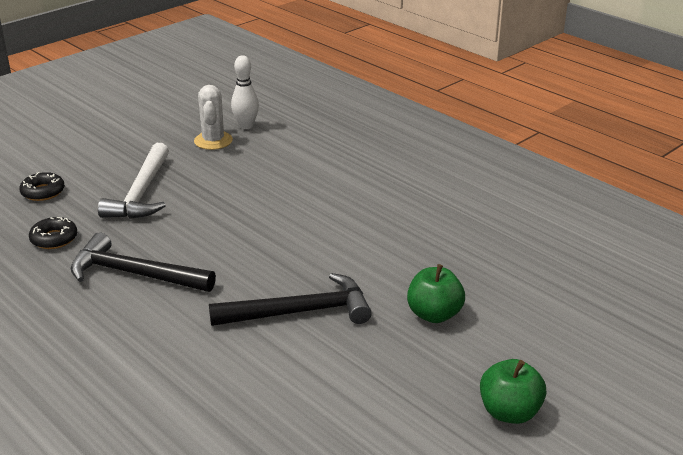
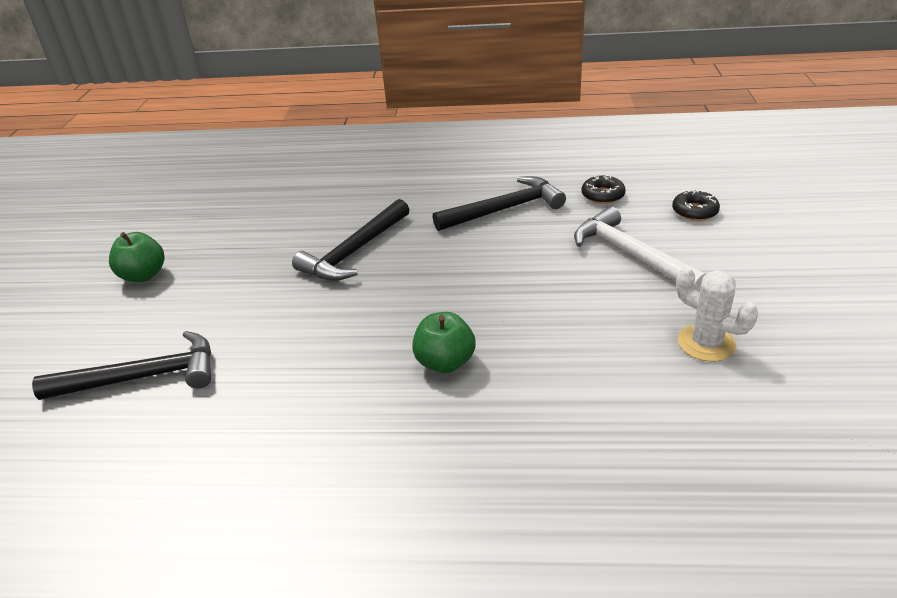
camera: 140 degrees right, 5 degrees up
white bowling pin [231,55,259,129] -> none
green apple [407,264,465,323] -> green apple moved to [412,312,476,373]
none -> black hammer [32,331,211,400]

